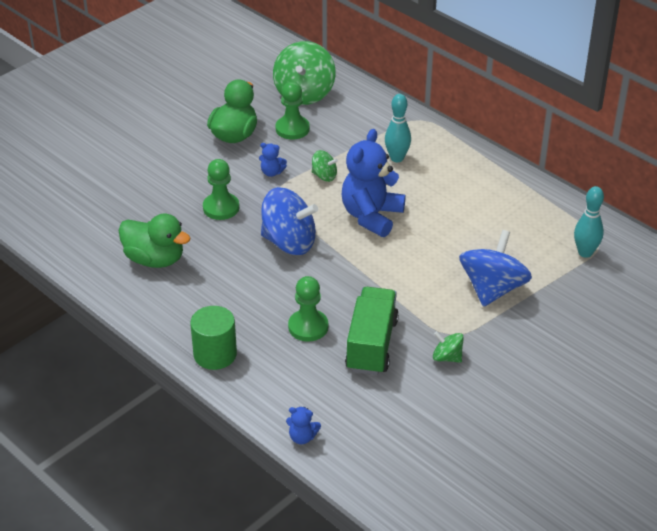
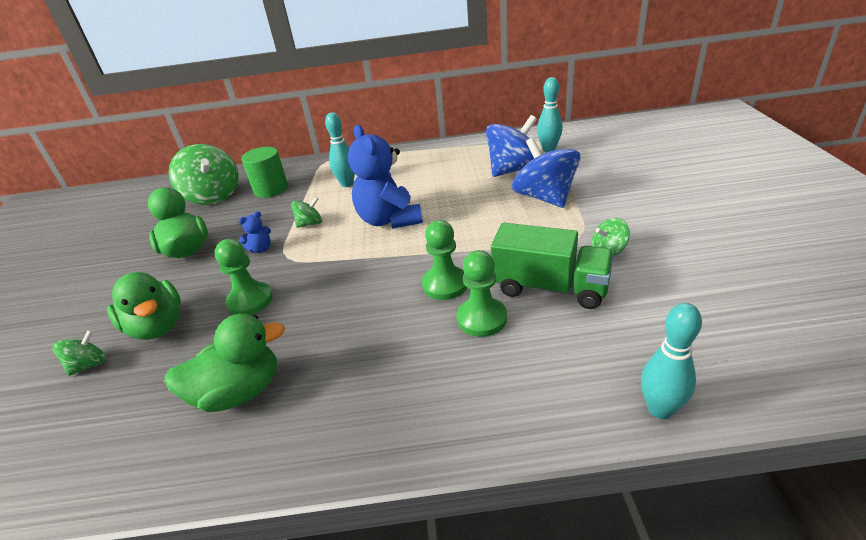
camera: 45 degrees left, 5 degrees down
green cylinder [190,306,237,370] -> green cylinder moved to [241,147,288,198]
blue spinning top [261,187,318,255] -> blue spinning top moved to [486,115,537,177]
green pawn [276,82,310,140] -> green pawn moved to [422,220,467,300]
blue teddy bear [286,407,321,444] -> turquoise bowling pin [641,303,702,419]
green truck [345,287,399,375] -> green truck turned 150 degrees clockwise [491,223,614,309]
none -> green spinning top [53,330,106,376]
none -> green duck [107,272,181,340]

